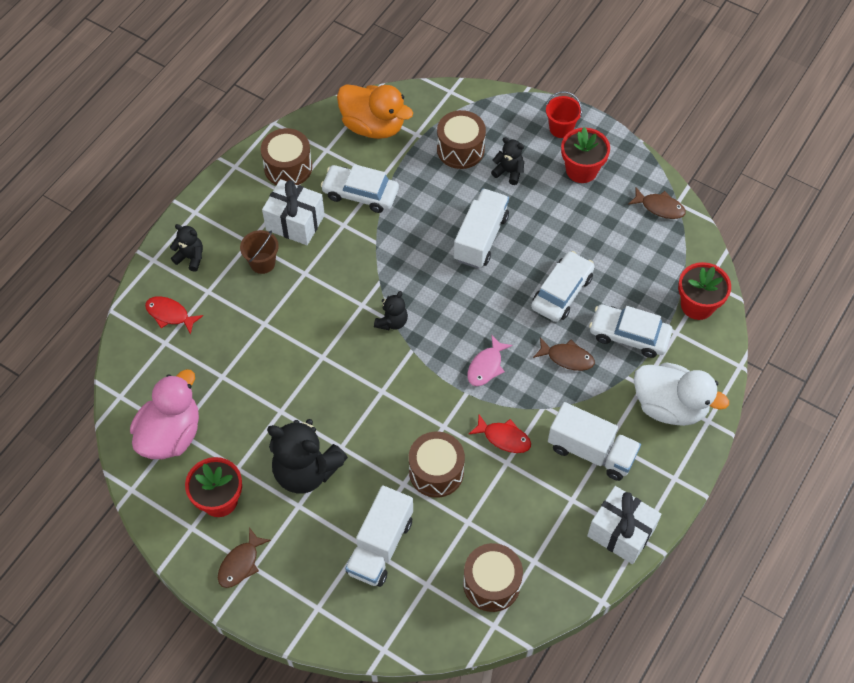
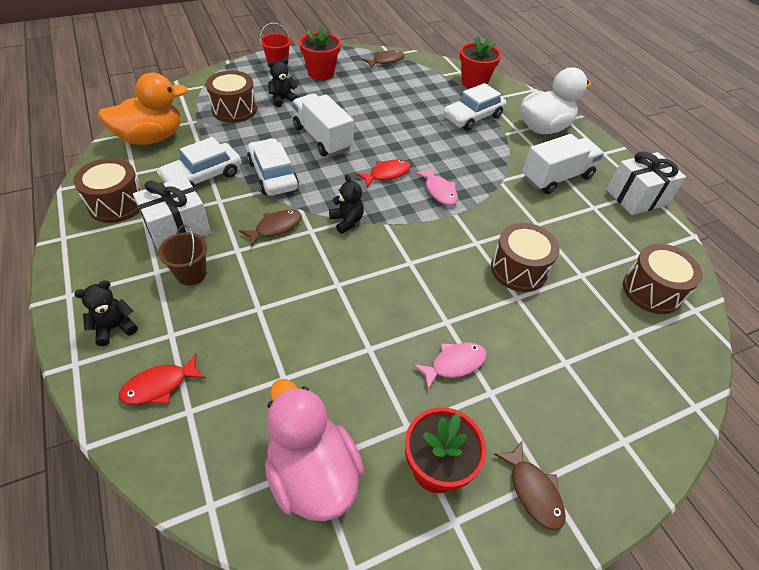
camera: 60 degrees left, 10 degrees down
black teddy bear [267,419,348,493] -> pink fish [413,343,487,390]
white truck [345,485,413,587] -> none
red fish [468,414,531,453] -> red fish moved to [356,159,411,188]
white car [531,251,594,322] -> white car moved to [247,138,299,196]
brown fish [533,337,595,371] -> brown fish moved to [239,210,302,246]

